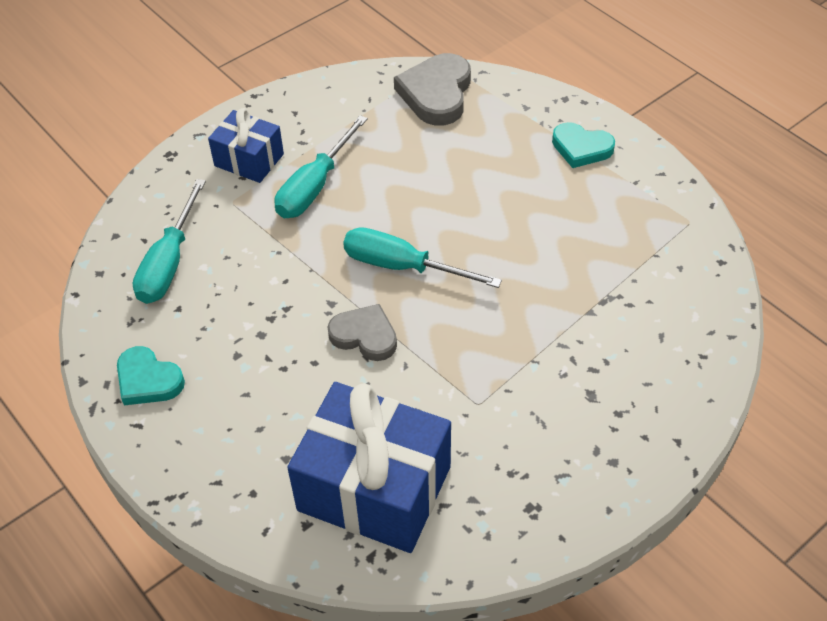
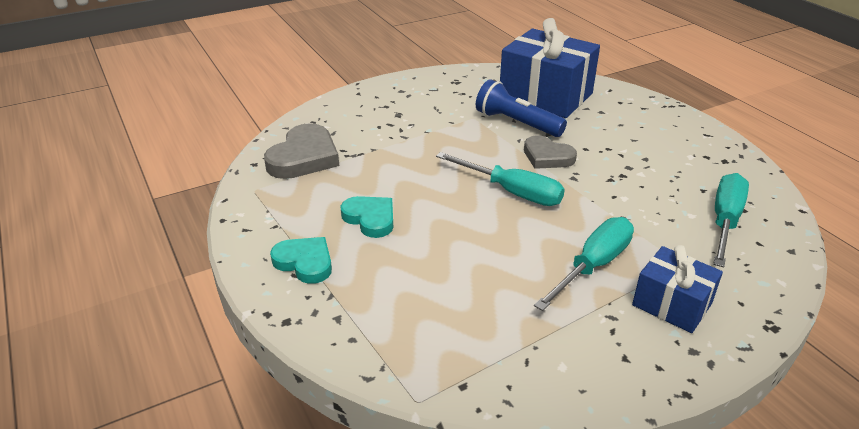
camera: 170 degrees left, 15 degrees down
turquoise heart [117,346,185,405] -> turquoise heart moved to [340,196,393,238]
grey heart [394,53,471,126] -> grey heart moved to [264,123,339,179]
none -> blue flashlight [476,79,567,137]

